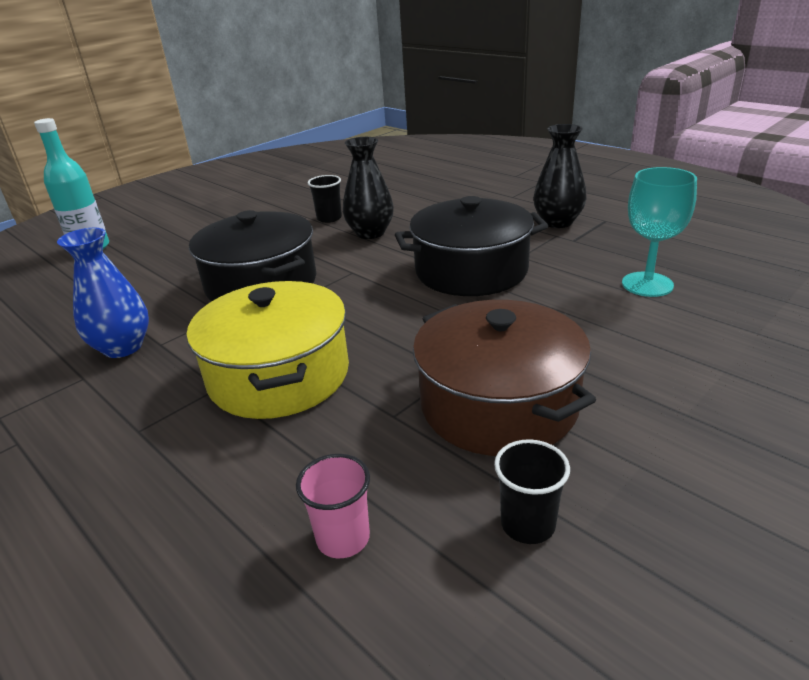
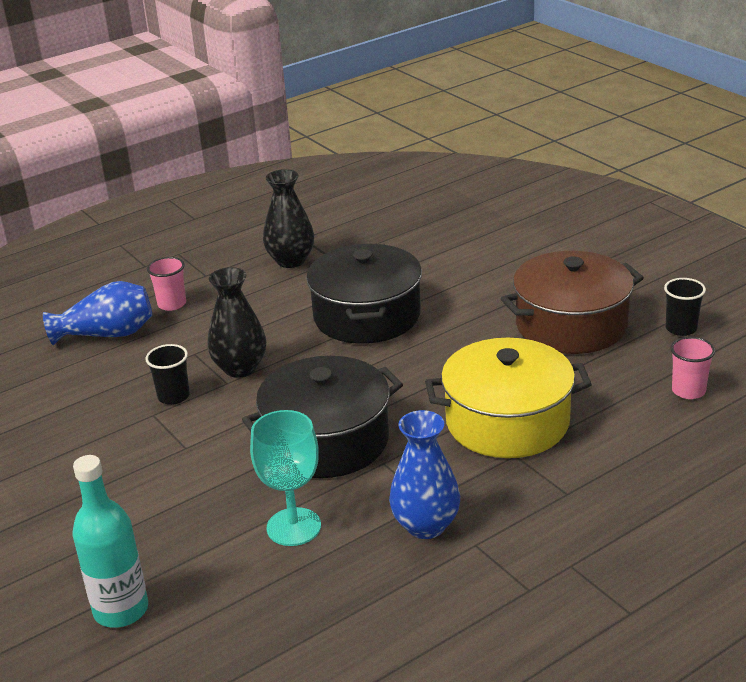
camera: 80 degrees left, 0 degrees up
turquoise goblet [622,167,697,297] -> turquoise goblet moved to [250,410,321,546]
none -> blue vase [43,281,152,345]
none -> pink cup [147,257,186,311]

